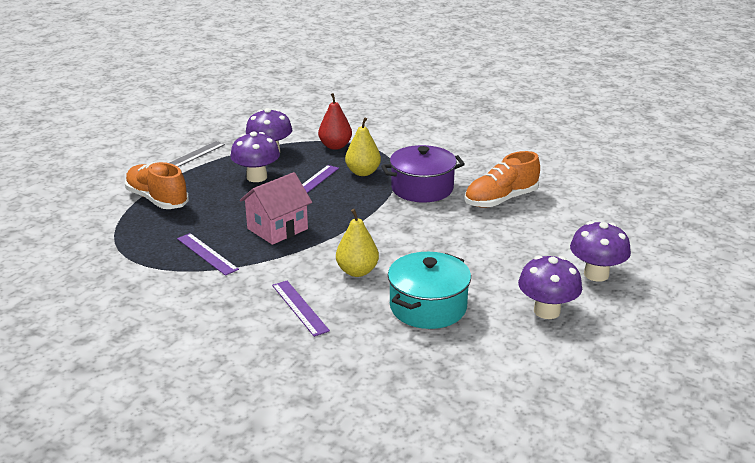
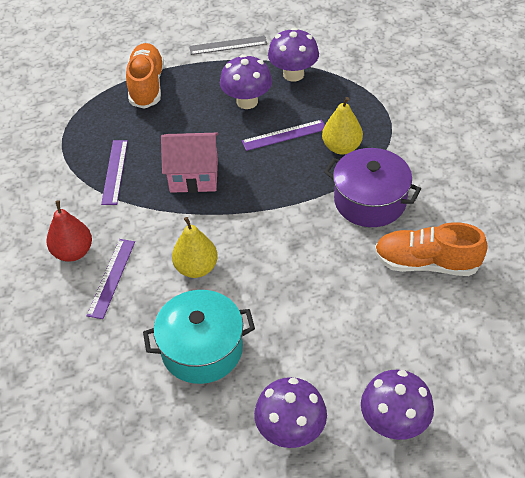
camera: 45 degrees right, 20 degrees up
red pear [318,93,352,150] -> red pear moved to [47,200,92,262]

